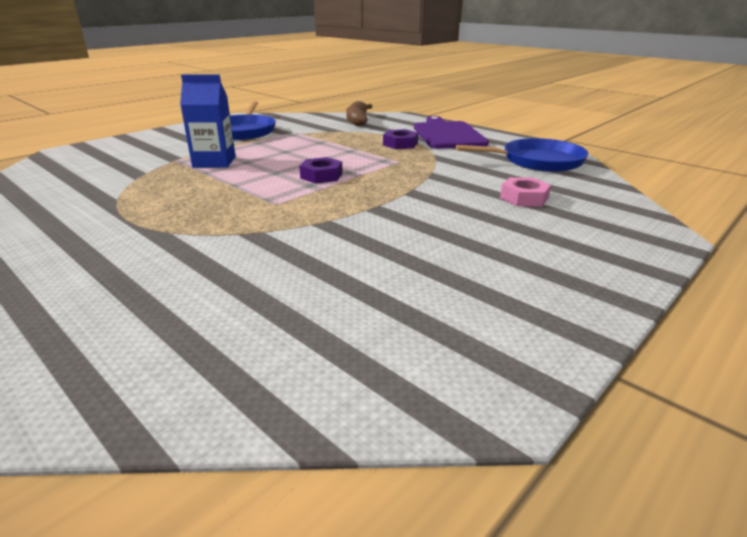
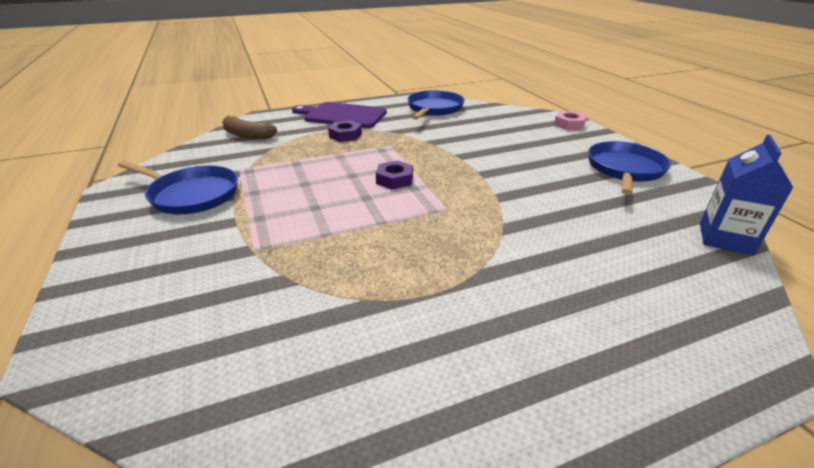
camera: 65 degrees left, 5 degrees up
blue carton [180,75,236,168] -> blue carton moved to [700,134,794,255]
pink nut [500,177,551,207] -> pink nut moved to [554,111,587,130]
none -> blue pan [588,141,671,195]

